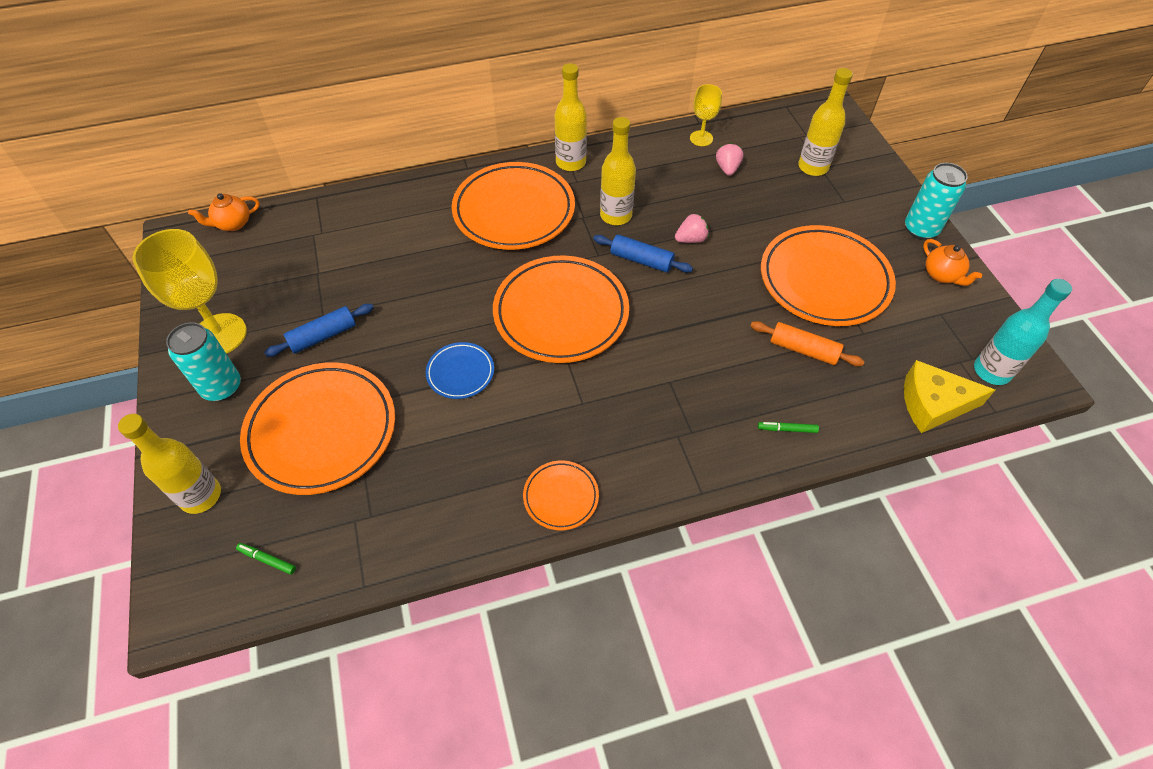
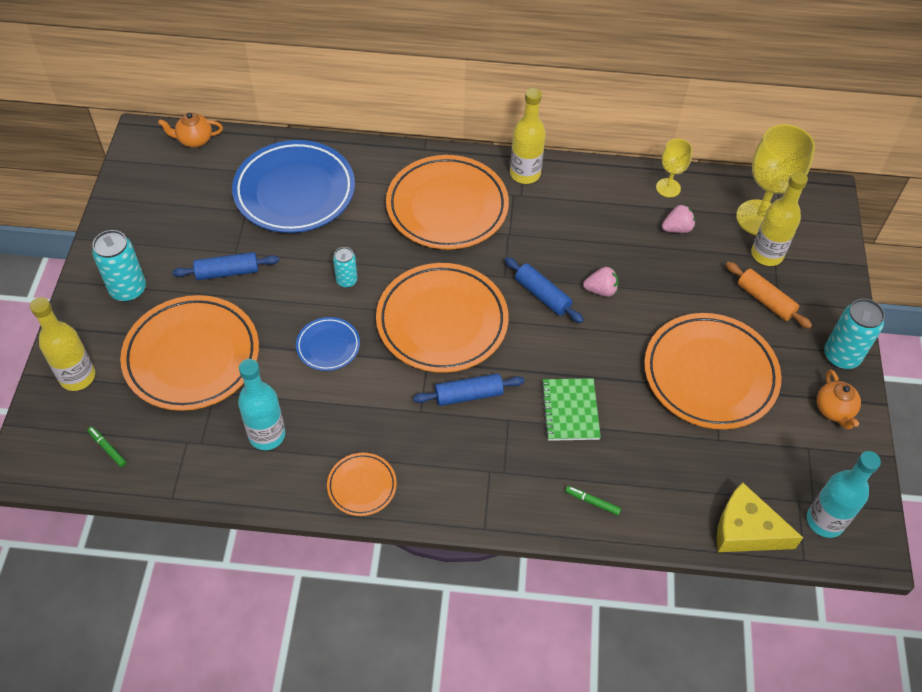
camera: 20 degrees right, 0 degrees up
yellow goblet [132,229,247,354] -> yellow goblet moved to [736,124,815,235]
yellow bottle [600,117,636,225] -> none
pink strawberry [716,143,744,176] -> pink strawberry turned 45 degrees clockwise [662,205,695,233]
orange rolling pin [751,321,865,366] -> orange rolling pin moved to [726,262,812,329]
none -> blue plate [232,140,355,233]
none -> turquoise bottle [238,359,285,450]
none -> turquoise can [333,247,357,288]
none -> blue rolling pin [413,373,524,406]
none -> green notebook [541,378,601,441]

